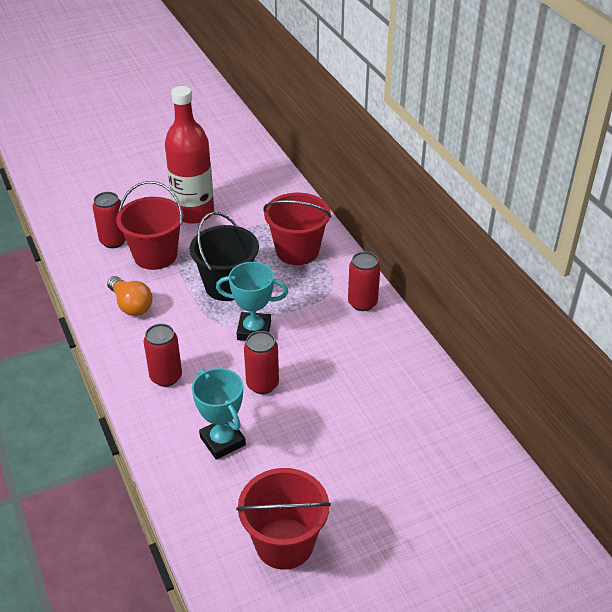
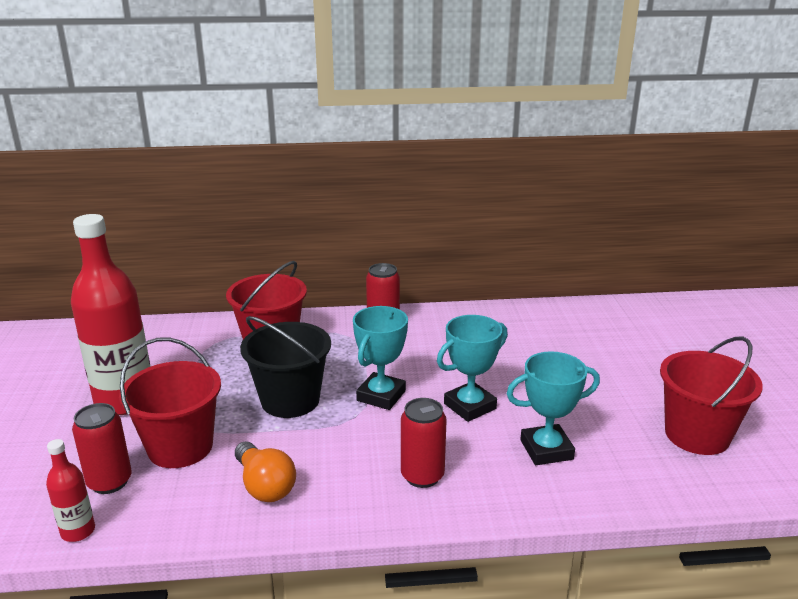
camera: 70 degrees left, 15 degrees down
orange light bulb [107,276,153,316] -> orange light bulb turned 75 degrees clockwise [235,441,296,502]
red can [244,331,279,394] -> turquoise trophy [437,315,508,422]
none -> red bottle [46,439,95,542]

